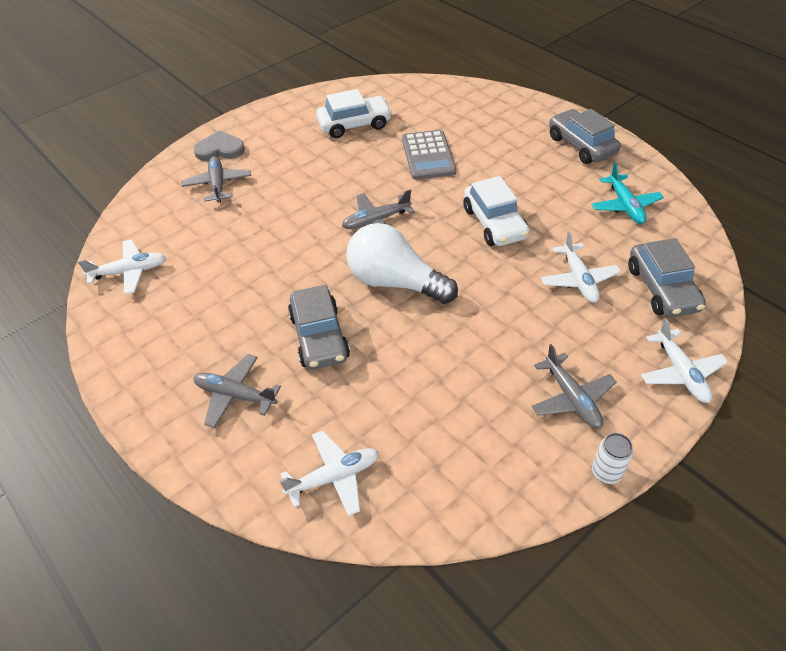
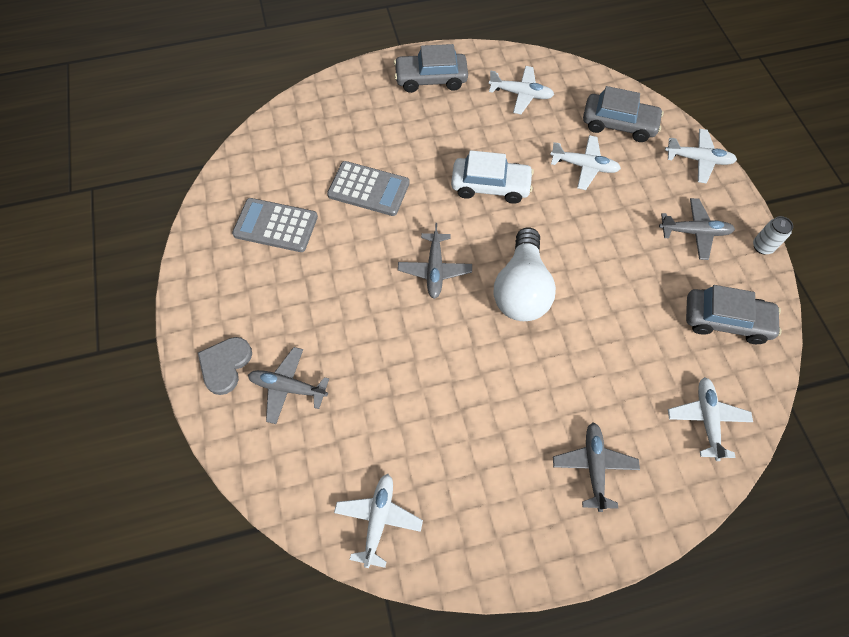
camera: 65 degrees left, 15 degrees up
grey plane [193,354,281,428] -> grey plane turned 135 degrees clockwise [553,422,640,512]
grey car [288,285,350,370] -> grey car moved to [686,285,782,344]
white car [316,89,392,138] -> grey calculator [232,198,318,252]
white light bulb [346,223,458,304] -> white light bulb turned 45 degrees counterclockwise [494,228,556,321]
turquoise plane [592,162,664,224] -> white plane [489,66,554,114]

